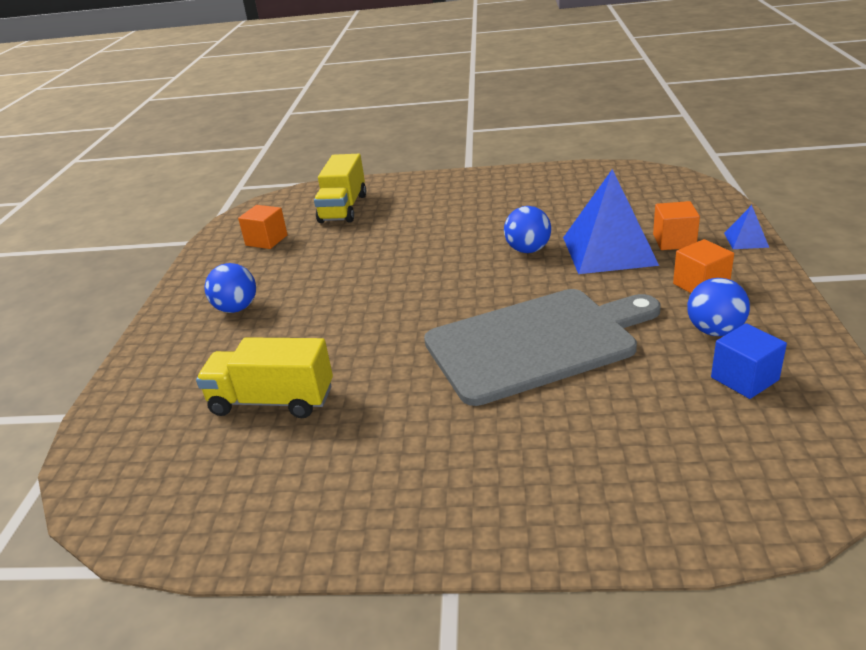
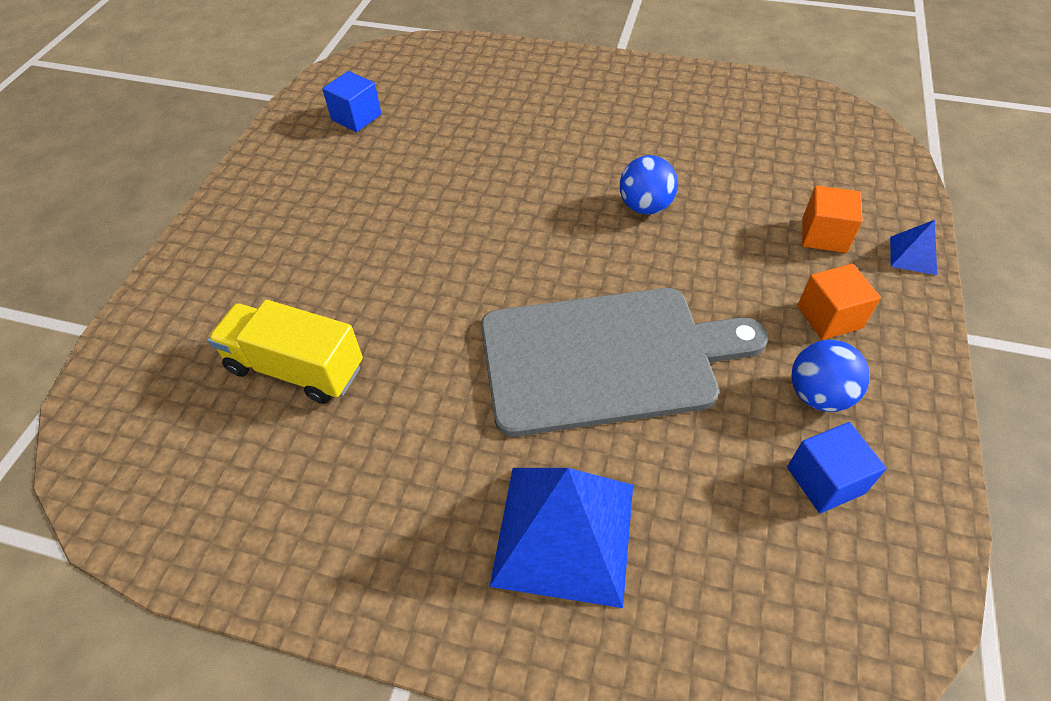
camera: 10 degrees right, 20 degrees up
blue ball [205,263,256,313] -> none
orange cube [238,205,288,249] -> blue cube [322,71,381,132]
yellow truck [314,154,366,223] -> none
blue pyramid [563,169,659,274] -> blue pyramid moved to [489,468,633,608]

